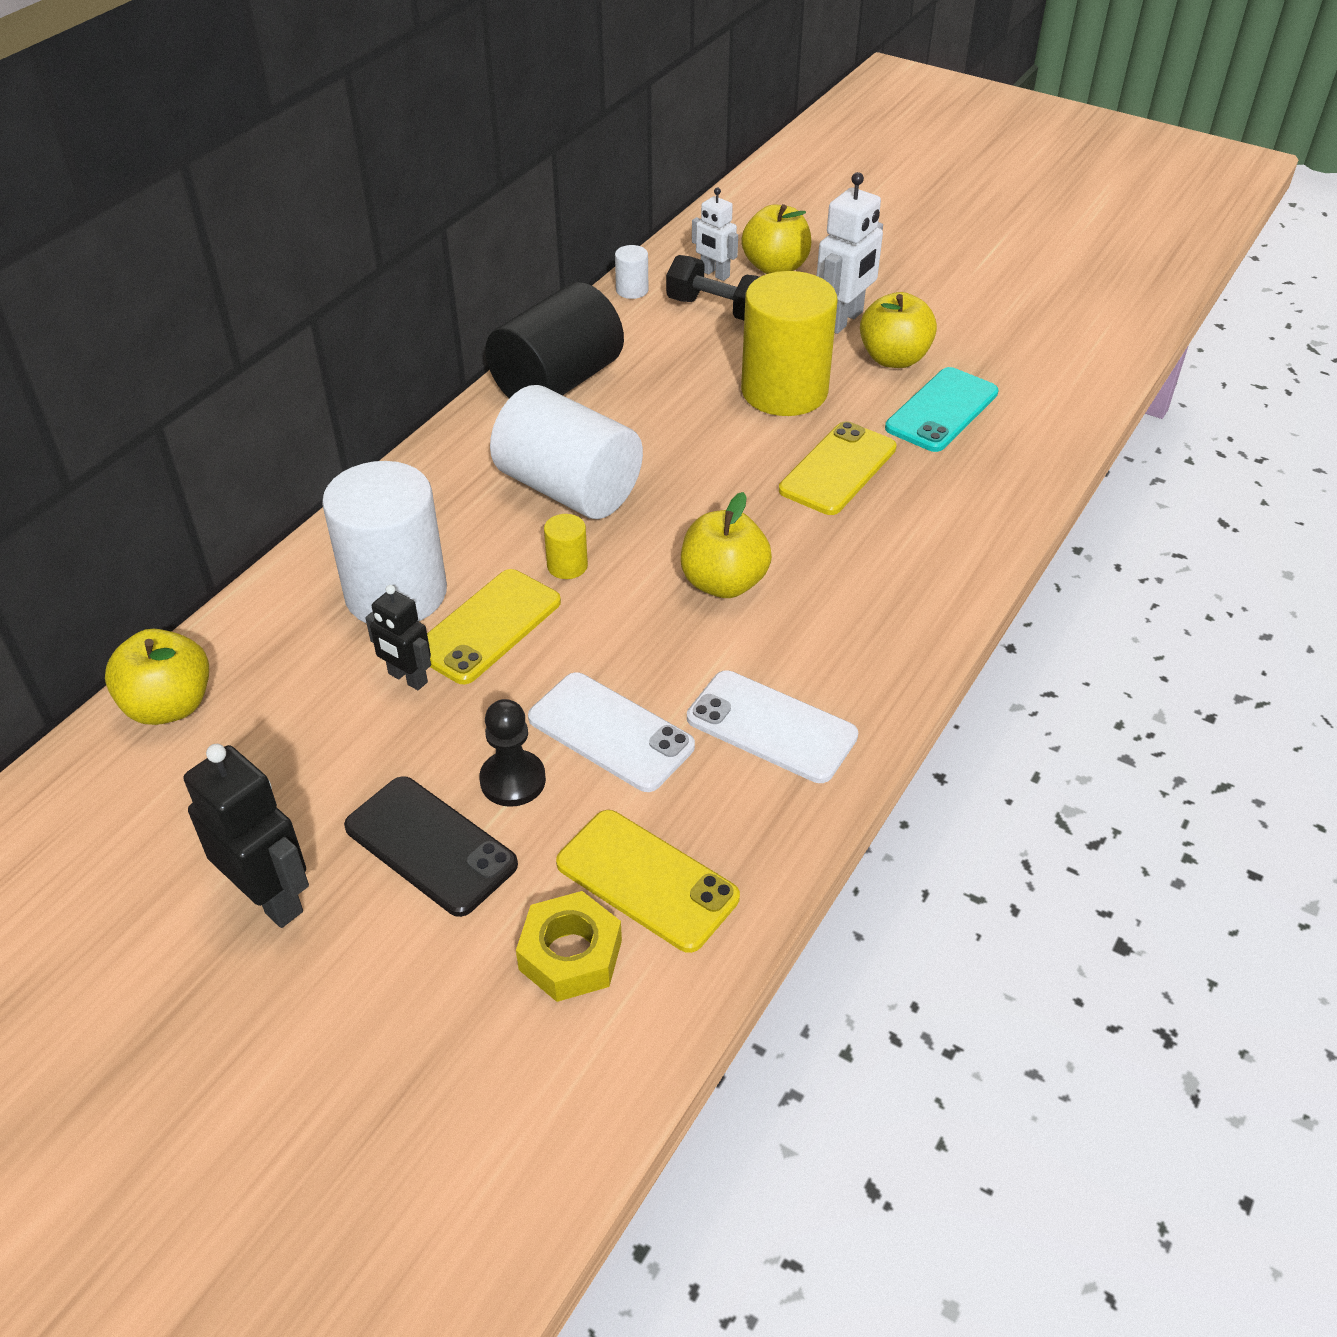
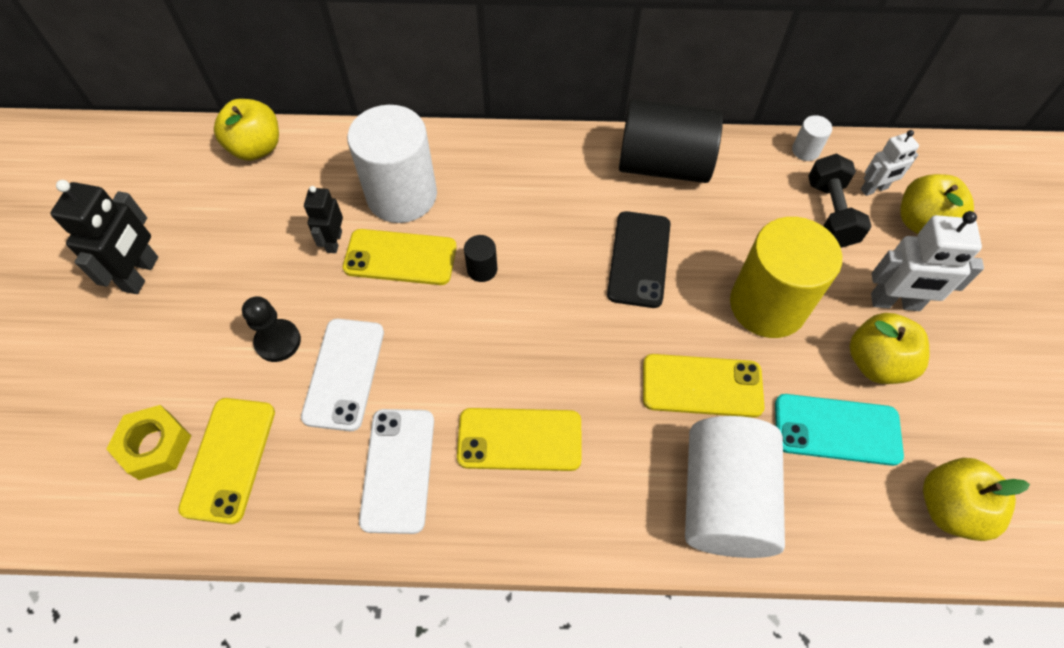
camera: 60 degrees right, 15 degrees up
black phone [344,776,518,917] -> black phone moved to [607,211,670,308]
white cylinder [490,385,643,519] -> white cylinder moved to [685,416,785,558]
yellow cylinder [544,514,588,579] -> black cylinder [464,235,497,282]
yellow apple [681,492,772,598] -> yellow apple moved to [923,458,1030,541]
white robot [692,188,738,281] -> white robot turned 120 degrees counterclockwise [861,130,919,196]
none -> yellow phone [457,408,582,471]

